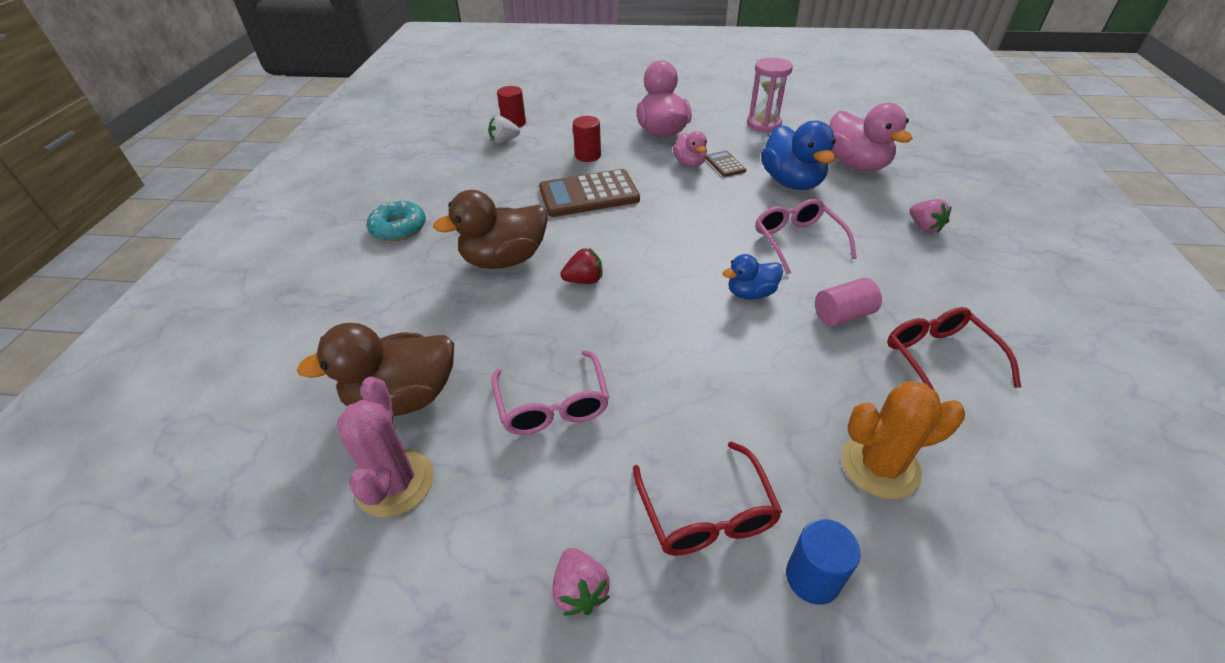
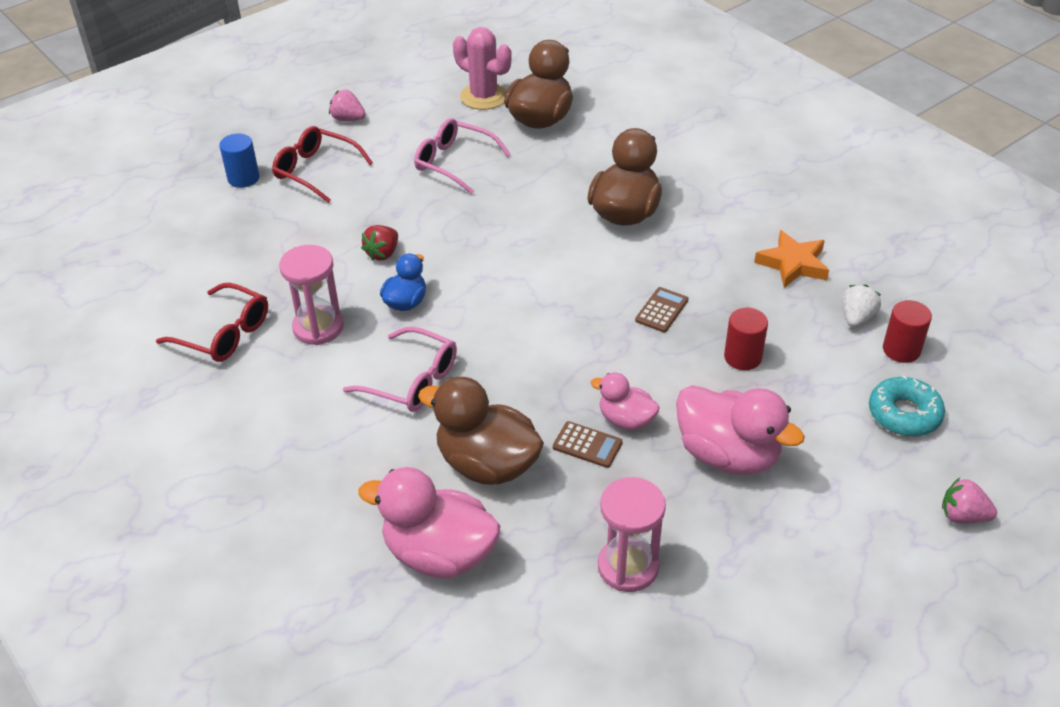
camera: 135 degrees right, 0 degrees up
turquoise donut [366,200,426,241] -> turquoise donut moved to [869,375,945,436]
brown calculator [539,169,640,217] -> brown calculator [635,287,688,332], size x0.48
red strawberry [561,248,602,284] -> red strawberry moved to [361,225,398,261]
blue duck [761,121,836,190] -> brown duck [418,377,544,485]
pink cylinder [815,278,882,327] -> pink hourglass [279,245,344,345]
orange cactus [842,381,965,499] -> none
pink strawberry [910,199,951,233] -> pink strawberry moved to [942,478,997,524]
none -> orange star [754,230,829,288]

